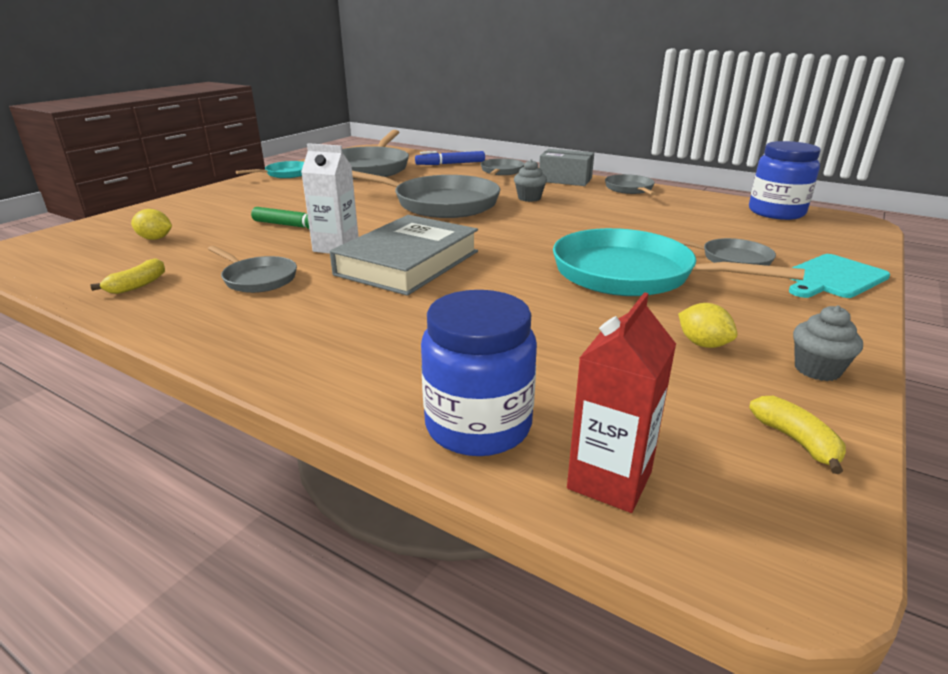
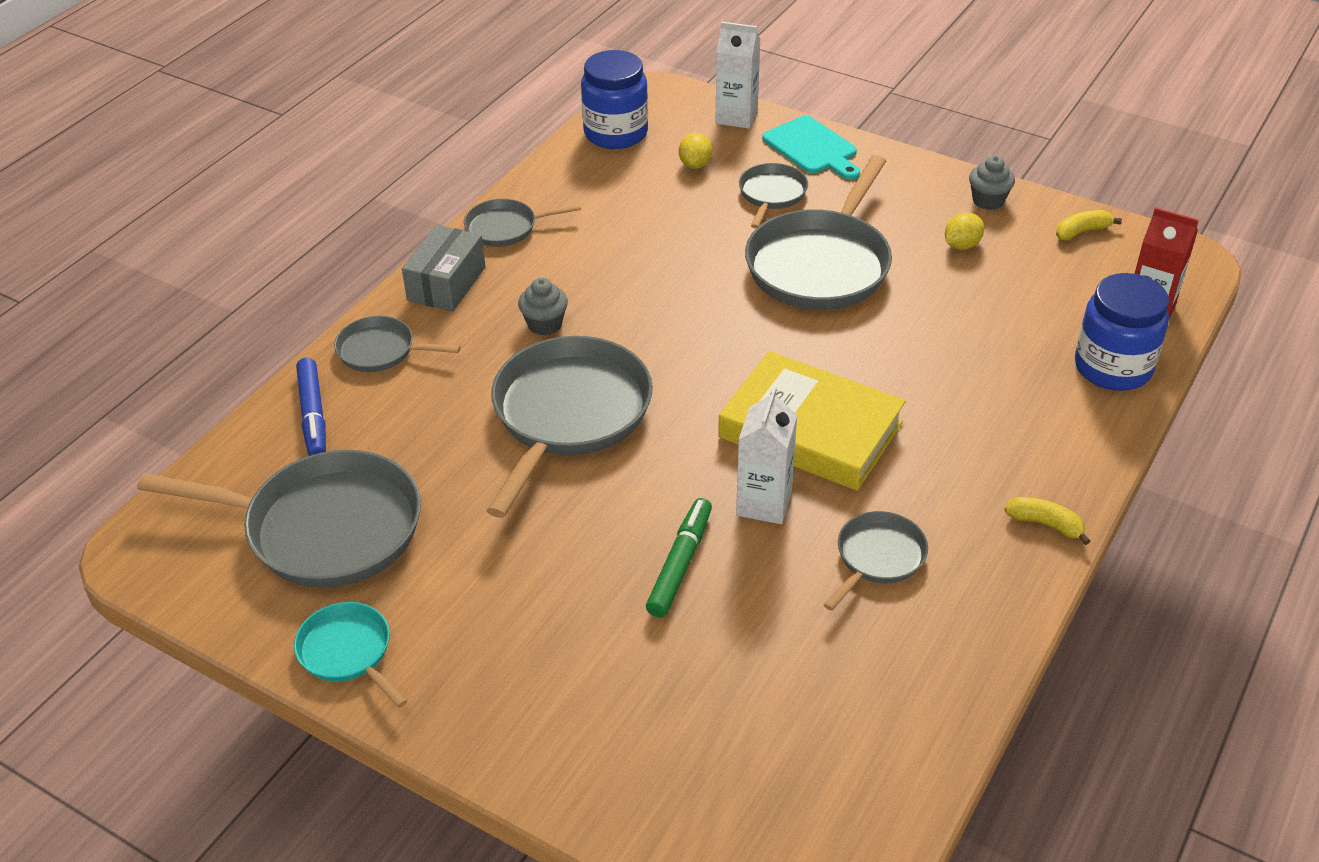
camera: 90 degrees left, 15 degrees up
yellow banana [90,258,165,294] -> yellow banana moved to [1004,497,1090,545]
yellow lemon [131,209,172,240] -> yellow lemon moved to [679,133,712,169]
grey book [330,215,478,296] -> yellow book [718,351,906,491]
turquoise pan [553,228,805,296] -> grey pan [745,155,892,310]
none -> white carton [715,22,760,129]

